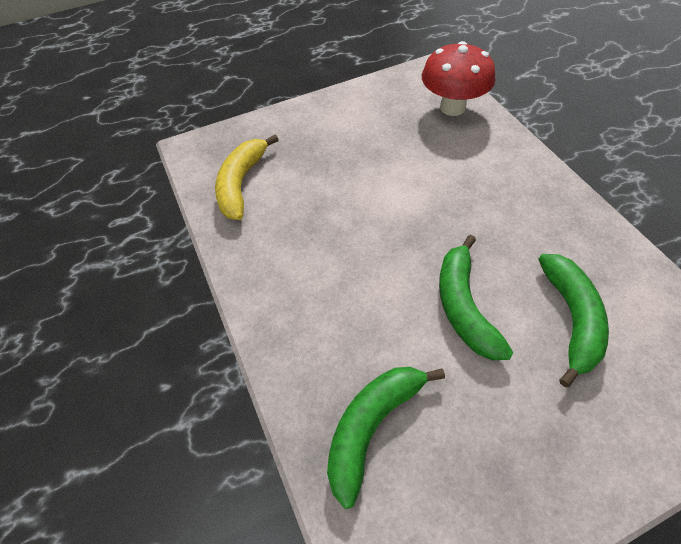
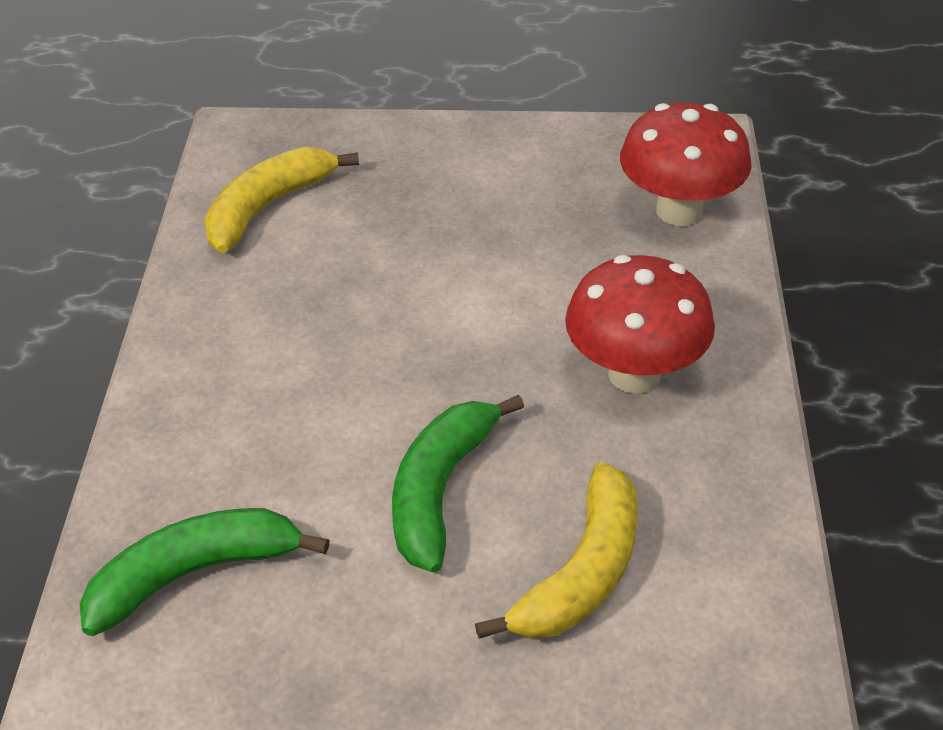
camera: 25 degrees right, 10 degrees down
green banana [538,254,609,387] -> yellow banana [475,462,638,639]
none -> red mushroom [565,255,715,394]

